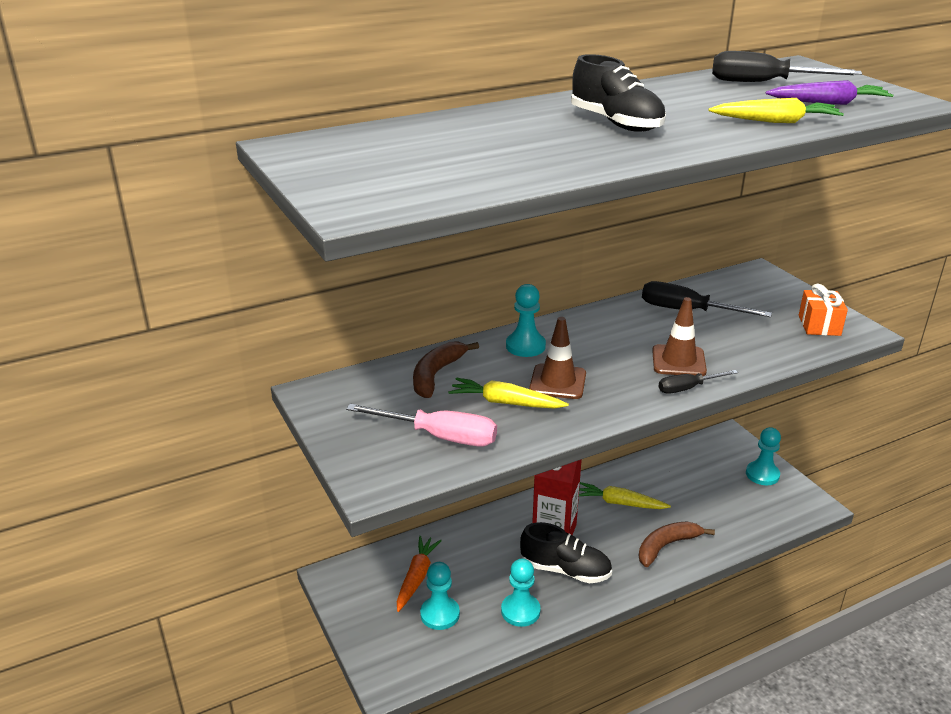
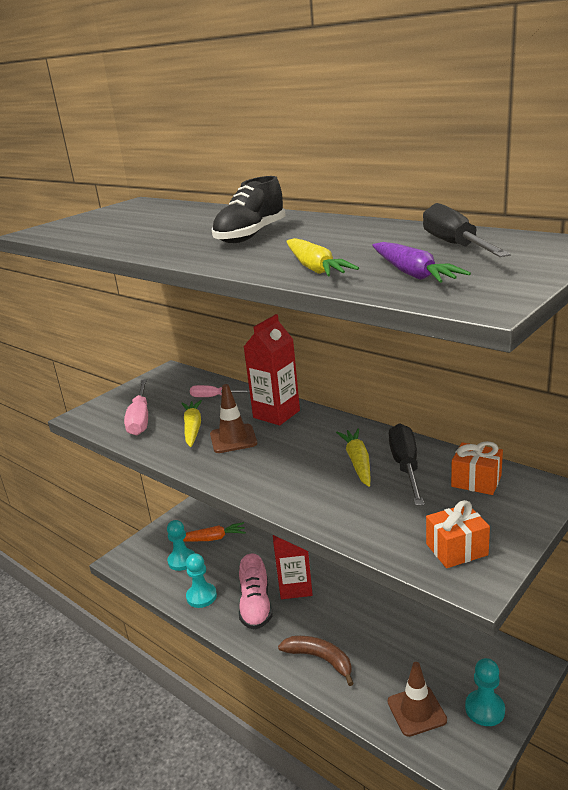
camera: 70 degrees right, 5 degrees down
brown banana [413,342,479,398] -> pink screwdriver [190,385,250,397]
turquoise pawn [506,284,546,357] -> red carton [244,314,300,425]
black shoe [520,522,612,583] -> pink shoe [239,554,272,630]
yellow carrot [579,482,671,509] -> yellow carrot moved to [336,428,371,487]
brown traffic cone [652,297,707,376] -> brown traffic cone moved to [387,662,447,737]
black screwdriver [659,370,738,394] -> none
none -> orange gift [451,441,503,495]

